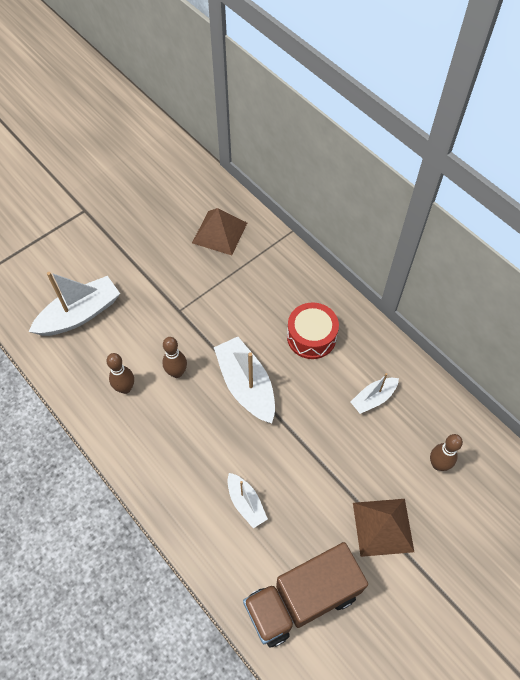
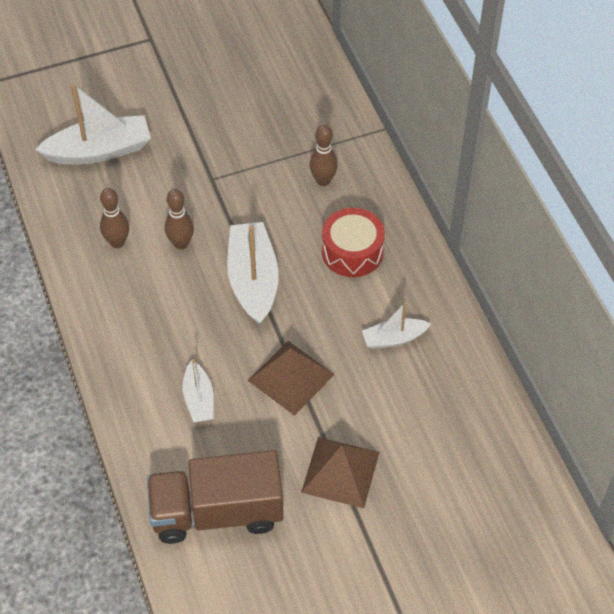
camera: 20 degrees right, 5 degrees down
brown pyramid [192,208,247,255] -> brown pyramid moved to [248,341,335,416]
brown bowling pin [430,434,463,471] -> brown bowling pin moved to [310,125,338,186]

